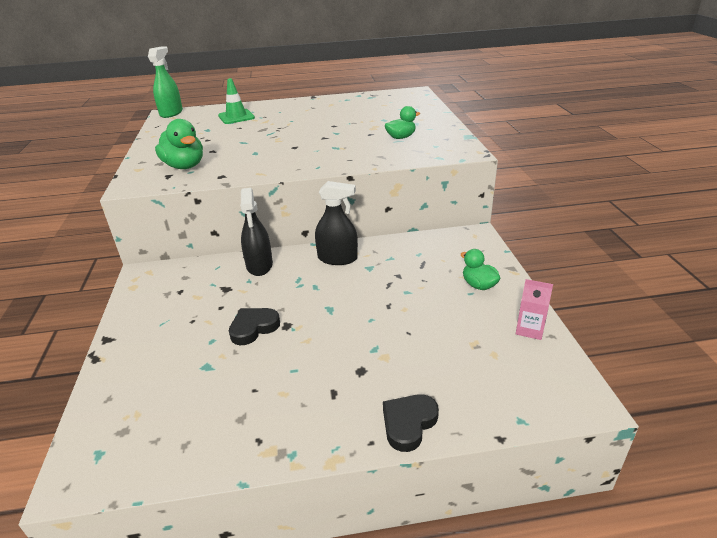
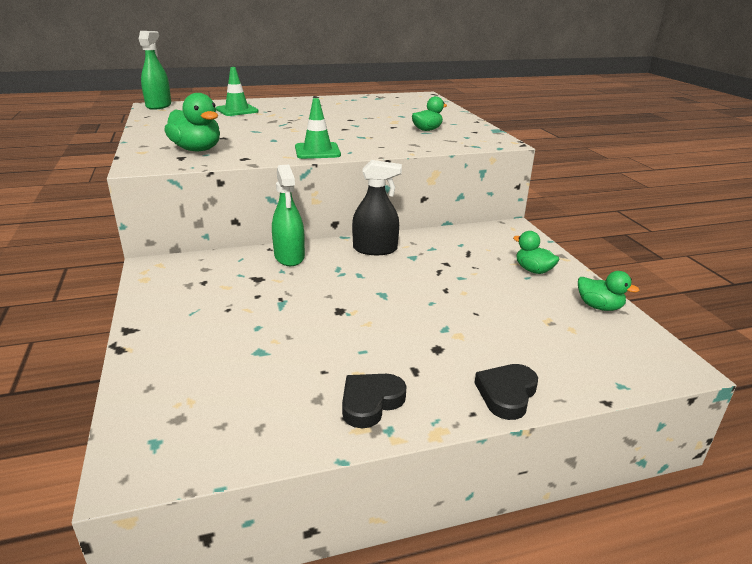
camera: 10 degrees left, 5 degrees down
black heart [229,308,280,345] -> black heart moved to [342,374,407,428]
black spray bottle [240,188,273,276] -> green spray bottle [272,164,305,266]
pink carton [516,279,553,340] -> green duck [578,271,640,311]
none -> green traffic cone [295,98,341,159]

